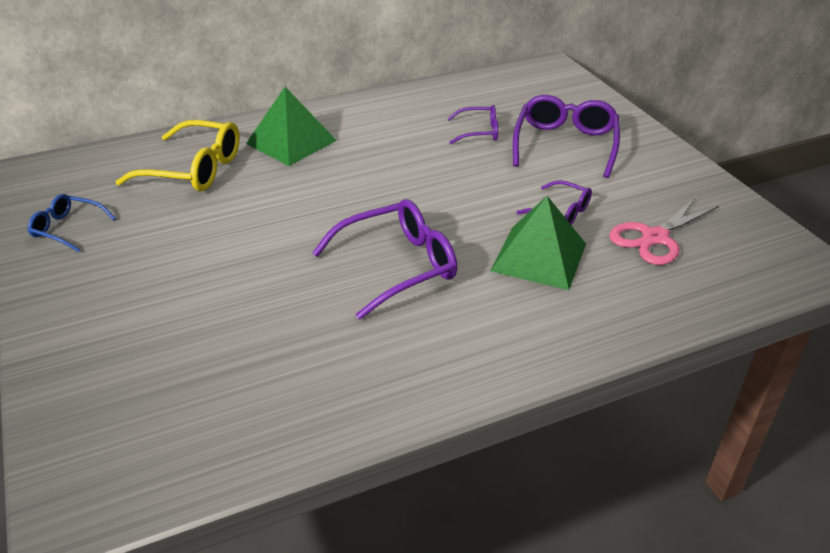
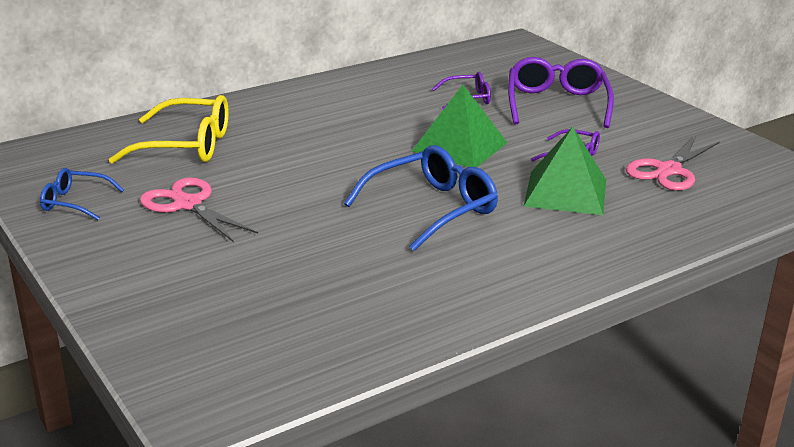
camera: 10 degrees left, 10 degrees down
green pyramid [246,87,337,166] -> green pyramid moved to [412,85,508,167]
purple glasses [312,199,457,320] -> blue glasses [344,145,498,251]
none -> pink scissors [140,177,258,242]

